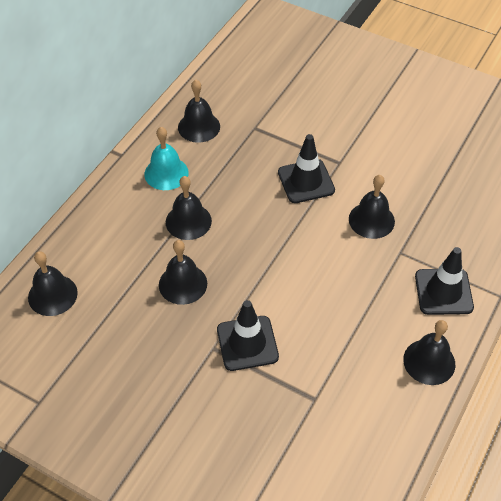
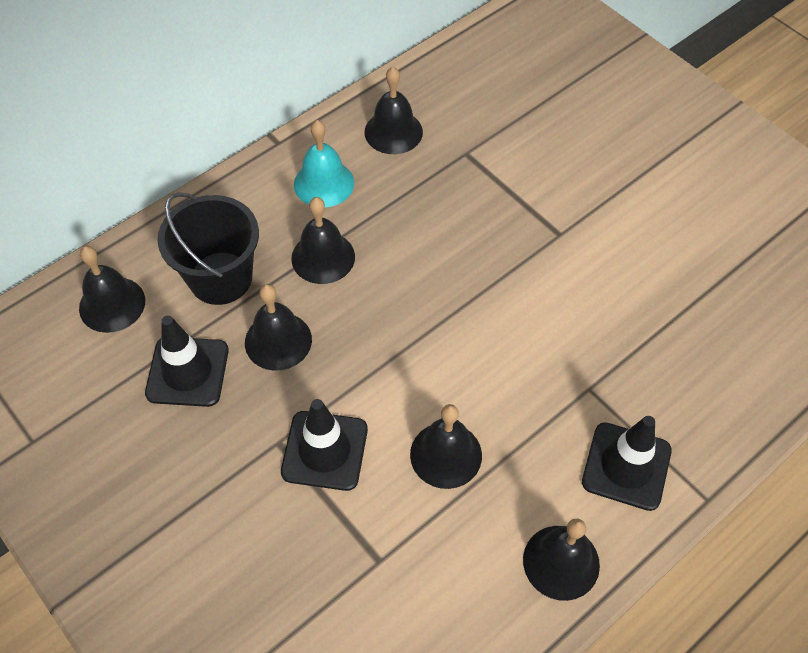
camera: 20 degrees right, 5 degrees up
black traffic cone [278,134,335,203] -> black traffic cone moved to [145,316,229,407]
black bell [349,175,395,239] -> black bell moved to [410,404,482,489]
none -> black bucket [157,192,259,305]

